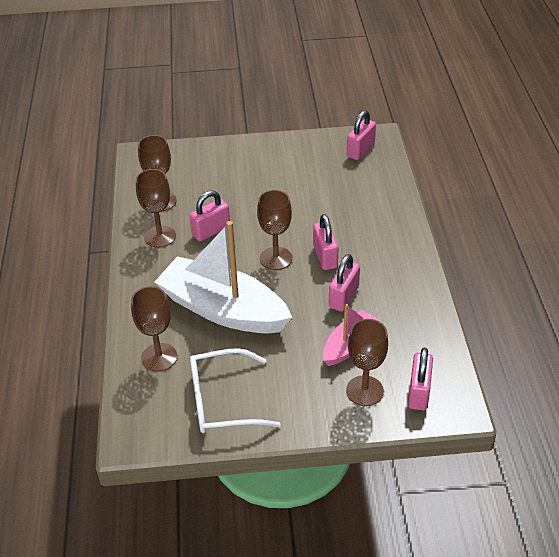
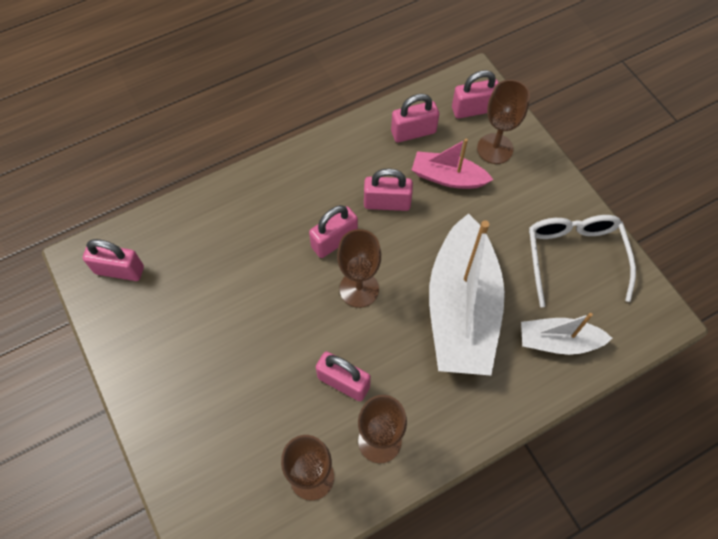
camera: 115 degrees left, 20 degrees up
brown goblet [131,286,177,372] -> white boat [521,313,612,355]
white glasses [190,348,281,433] -> white glasses turned 150 degrees counterclockwise [529,215,636,307]
none -> pink padlock [391,94,439,142]

